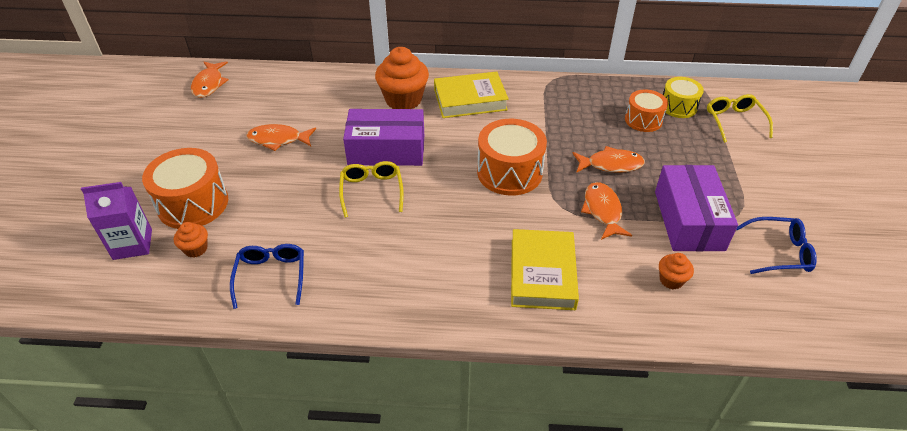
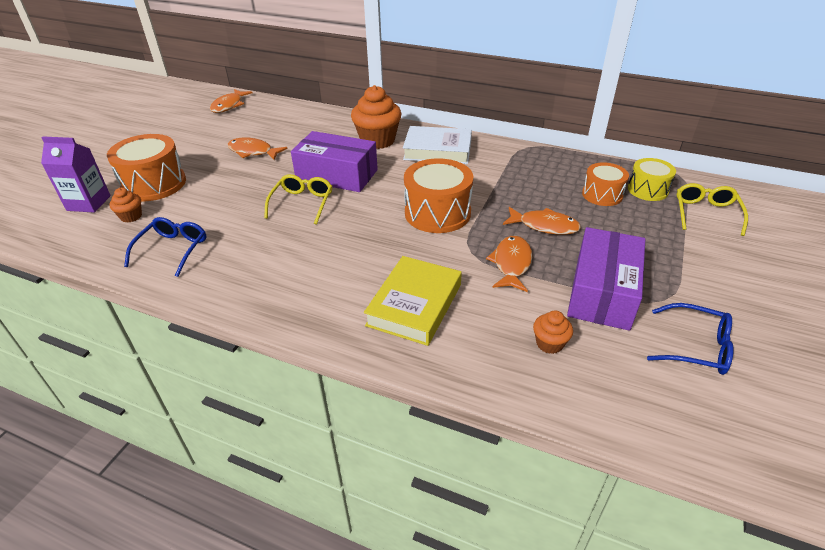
camera: 20 degrees right, 5 degrees down
yellow book [434,72,509,118] -> white book [403,126,472,164]

